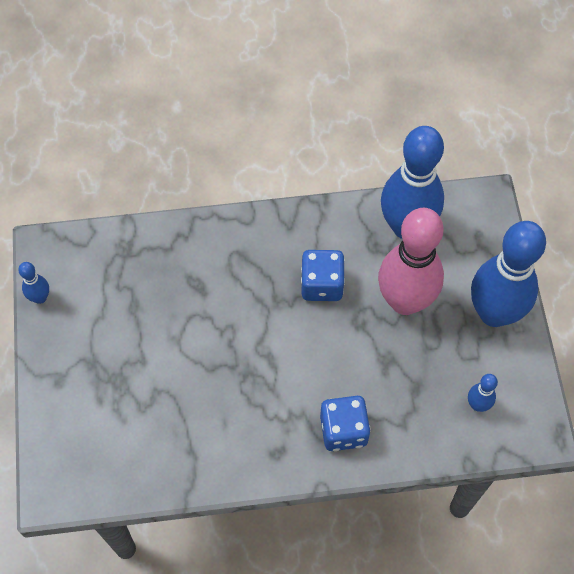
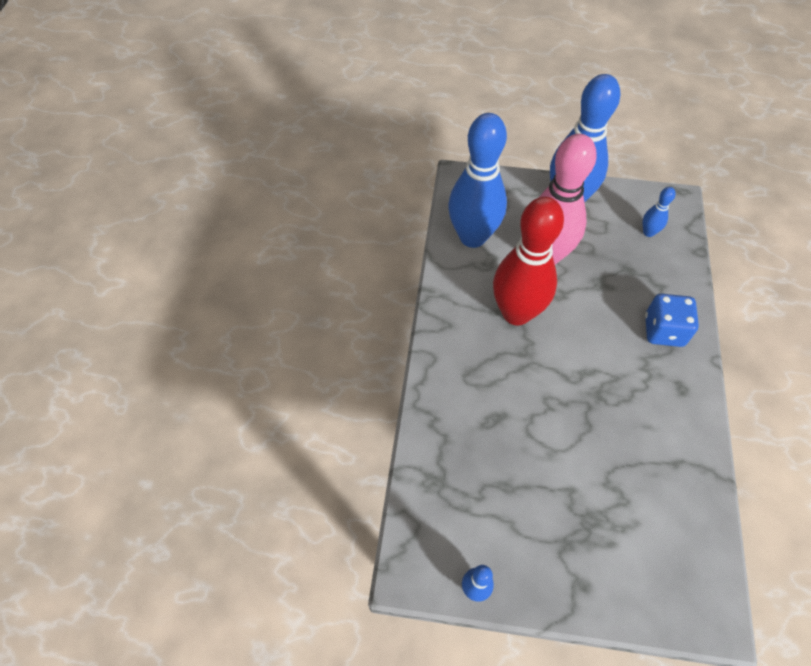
camera: 75 degrees left, 5 degrees down
blue dice [301,250,345,301] -> red bowling pin [493,197,564,325]

